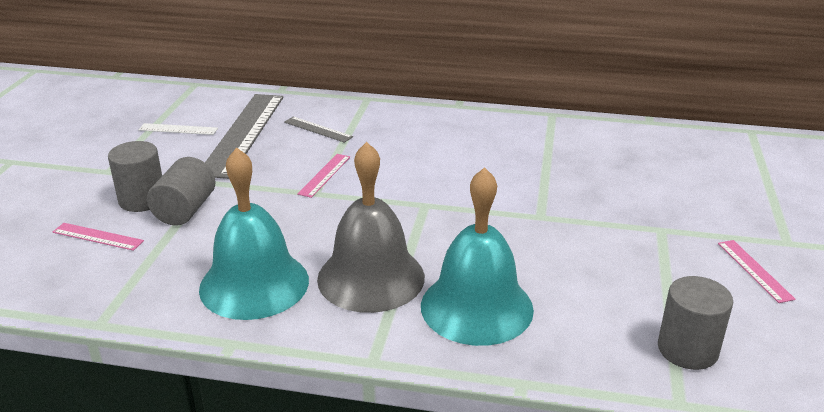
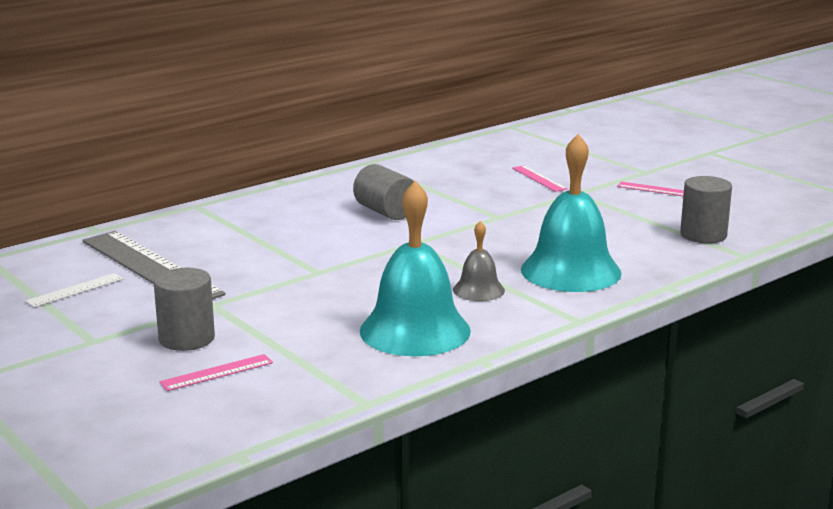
camera: 50 degrees left, 10 degrees down
grey cylinder [147,157,216,226] -> grey cylinder moved to [353,164,414,220]
grey ruler [284,117,353,143] -> none
pink ruler [297,154,350,198] -> pink ruler moved to [512,165,568,192]
grey bell [317,142,425,313] -> grey bell [453,221,505,301], size x0.50

